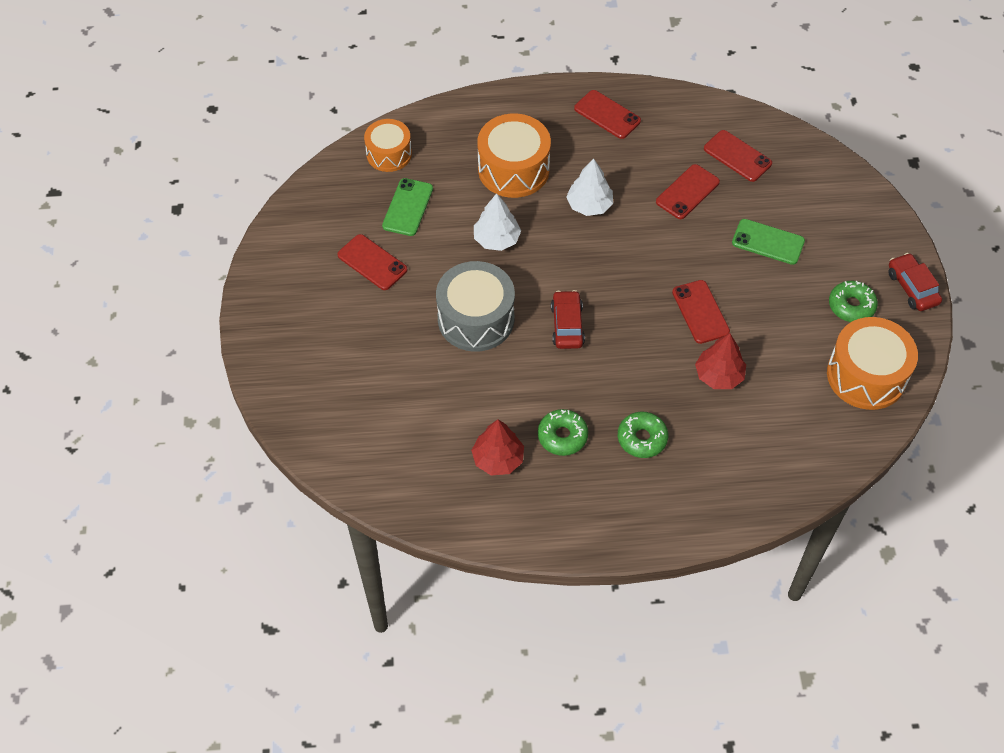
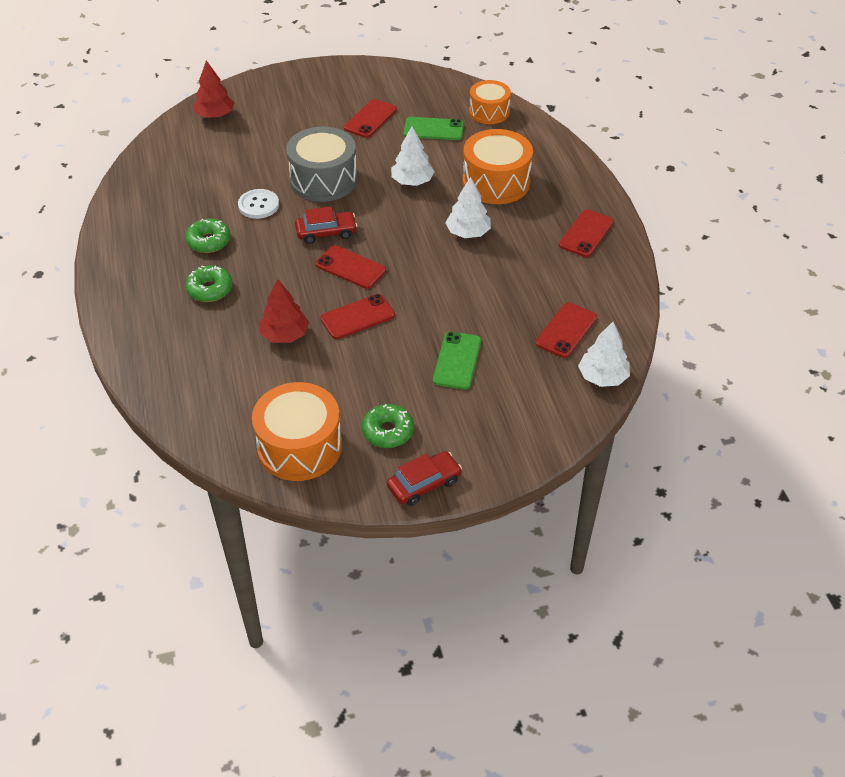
camera: 80 degrees right, 10 degrees down
red tree [471,420,524,475] -> red tree moved to [193,60,235,118]
red phone [656,164,720,219] -> red phone moved to [316,245,386,289]
none -> white button [238,189,279,219]
none -> white tree [578,322,630,387]

